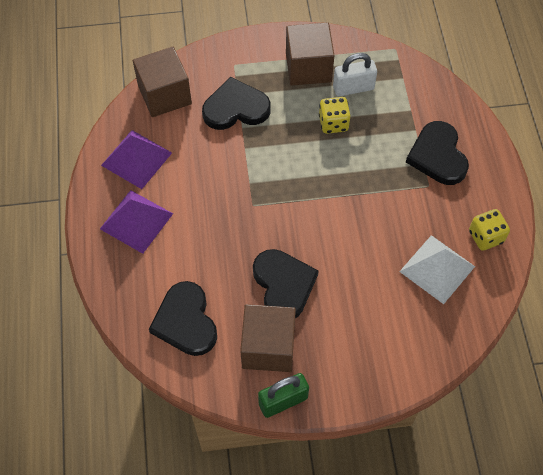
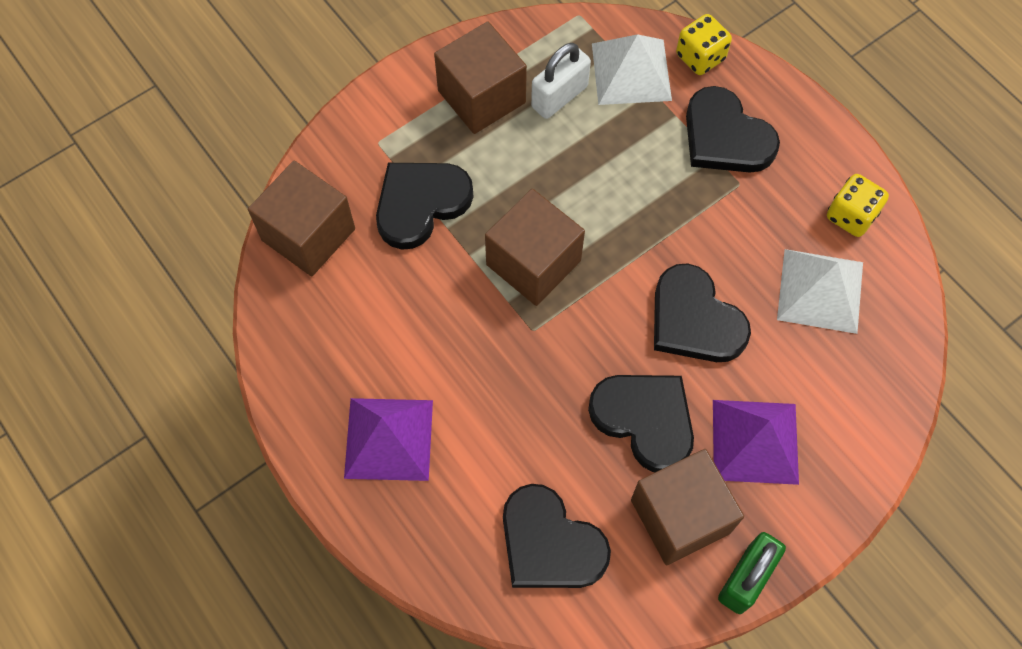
camera: 30 degrees left, 5 degrees up
purple pyramid [101,130,172,189] -> purple pyramid moved to [713,400,799,485]
yellow dice [319,97,350,134] -> yellow dice moved to [676,14,732,75]
none -> brown cube [485,189,585,306]
none -> white pyramid [592,34,672,105]
none -> black heart [654,264,751,362]

